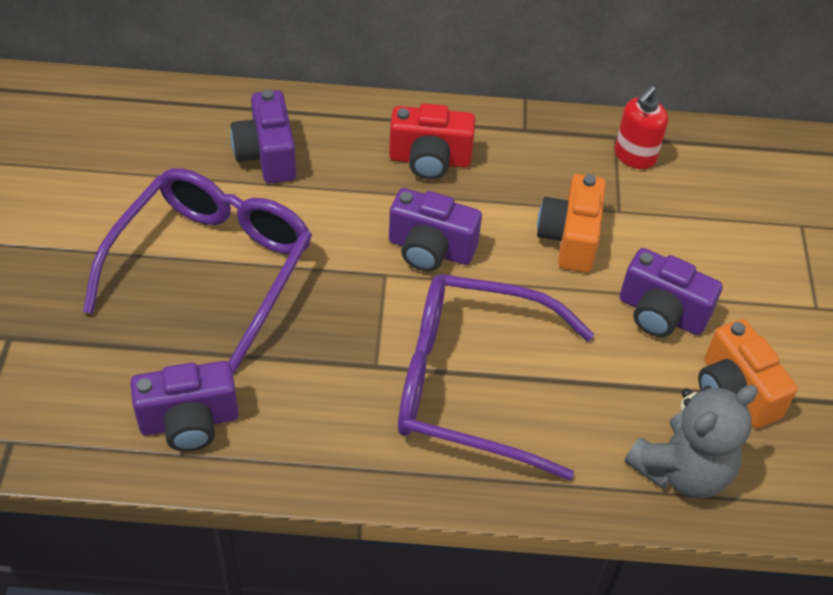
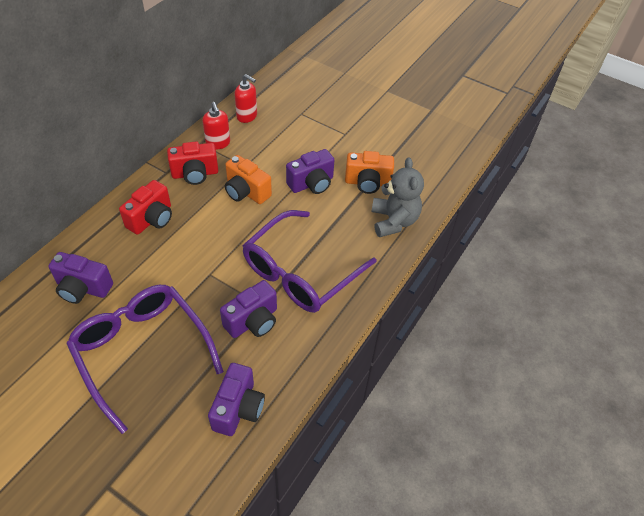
camera: 60 degrees left, 0 degrees up
purple camera [389,188,482,272] -> purple camera moved to [220,280,277,338]
none -> red camera [167,141,218,185]
none -> red soap dispenser [235,74,257,123]

